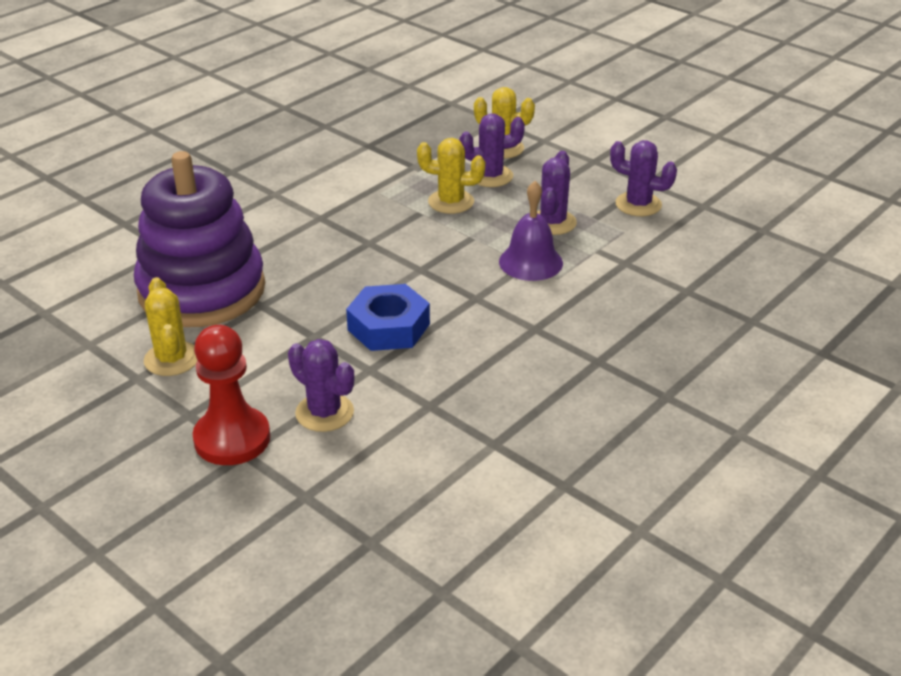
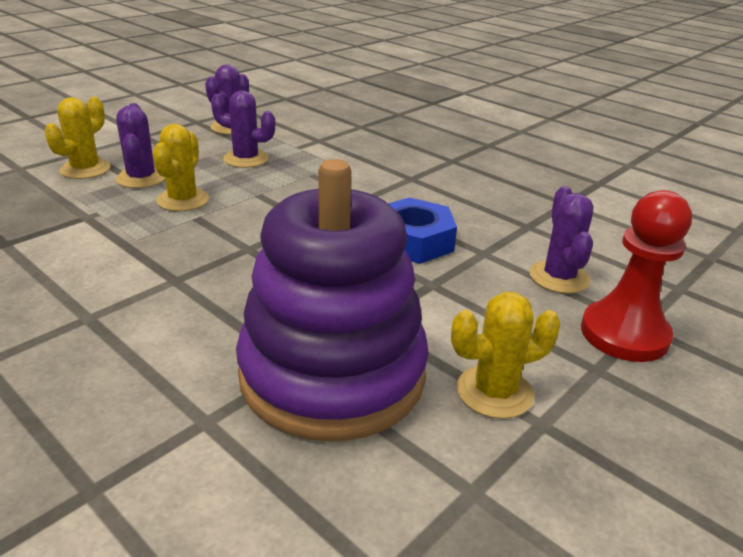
camera: 90 degrees left, 5 degrees down
purple cactus [288,339,354,432] -> purple cactus turned 45 degrees counterclockwise [529,186,593,294]
purple bell [499,181,563,281] -> none

